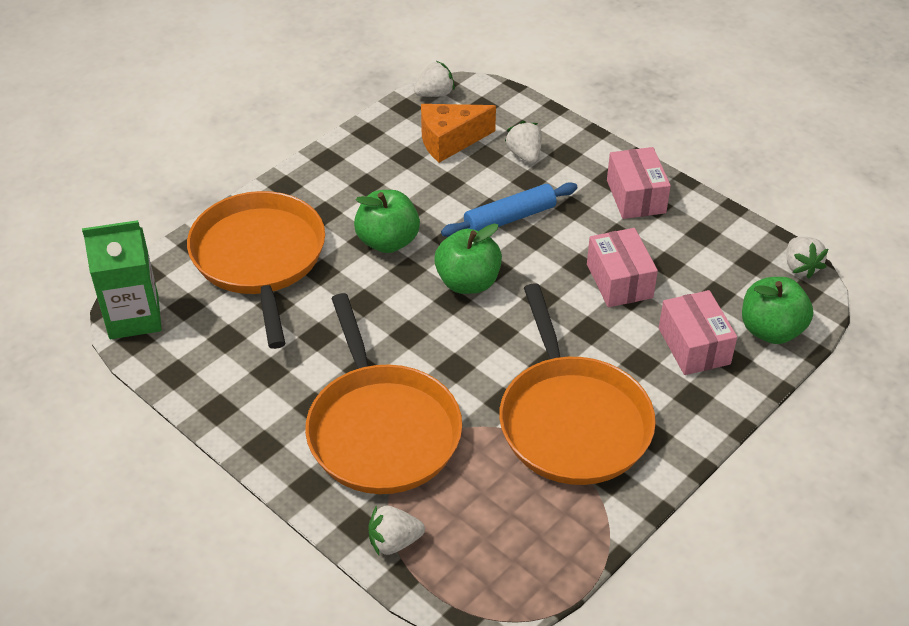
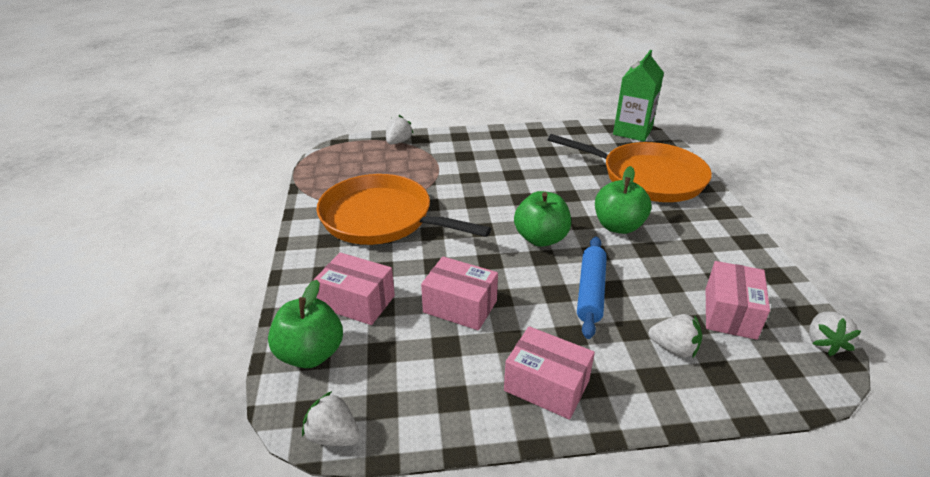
camera: 130 degrees right, 10 degrees down
orange pan [305,293,462,494] -> none
orange cheese [421,104,496,163] -> pink box [706,261,770,340]

